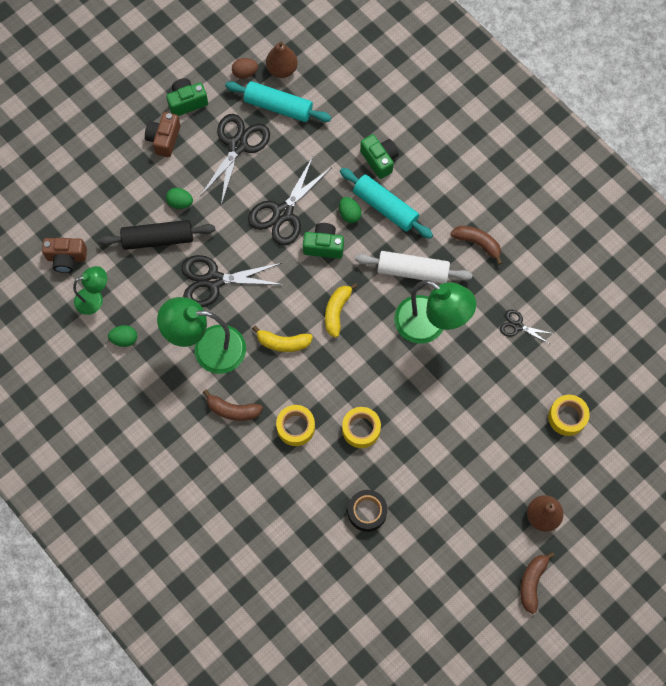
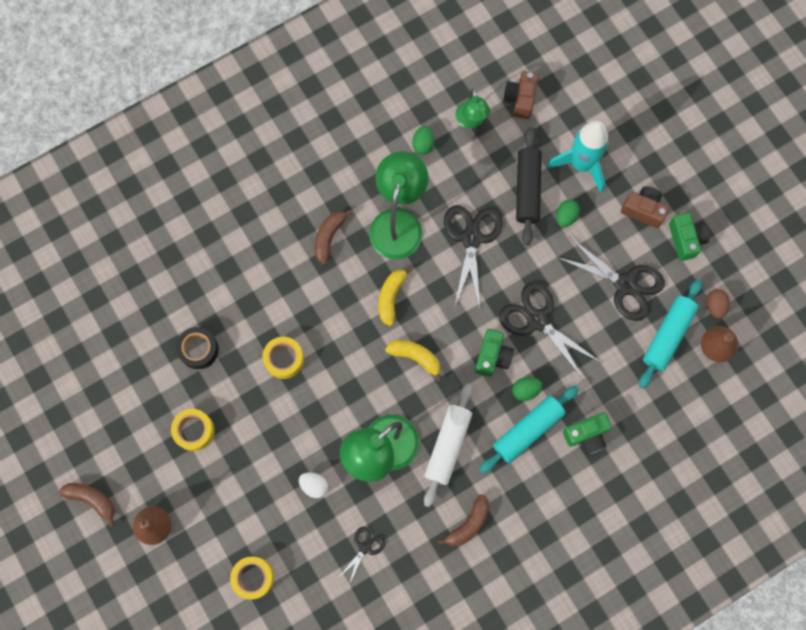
camera: 100 degrees right, 5 degrees up
yellow tape [276,405,315,446] -> yellow tape moved to [171,409,215,451]
none -> white egg [299,472,328,498]
none -> turquoise rocket [547,121,609,193]

